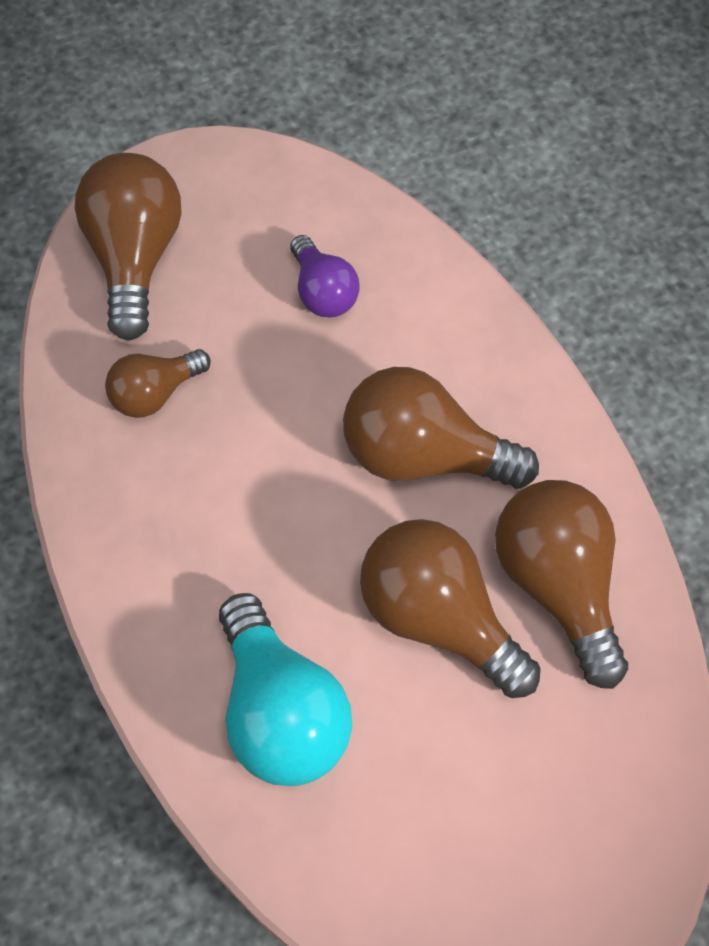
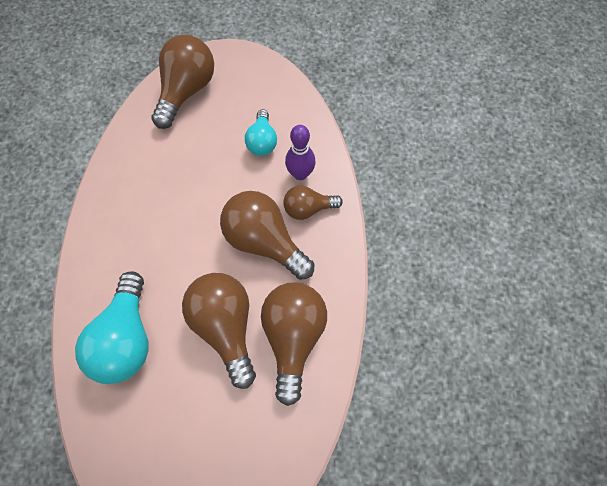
camera: 25 degrees right, 5 degrees up
brown light bulb [105,349,211,418] -> brown light bulb moved to [283,185,343,220]
purple light bulb [290,235,360,318] -> turquoise light bulb [245,109,277,156]
none -> purple bowling pin [285,125,316,180]

